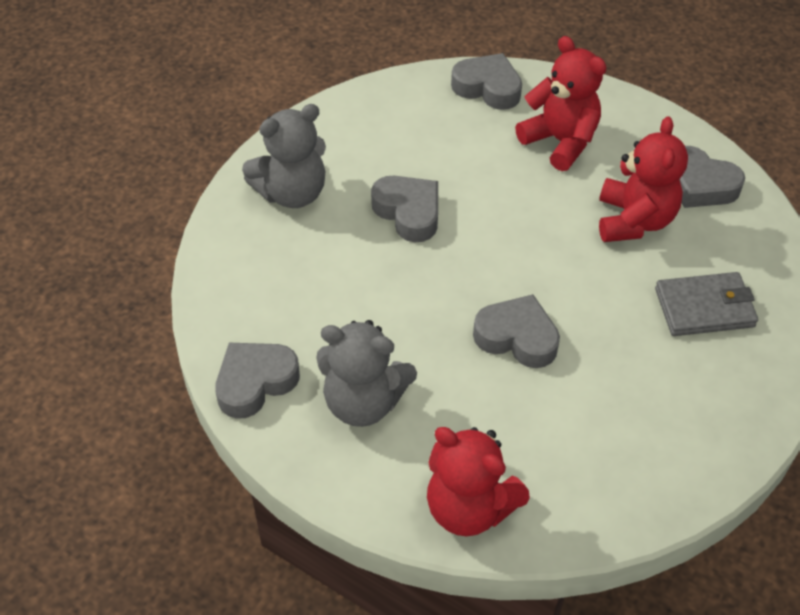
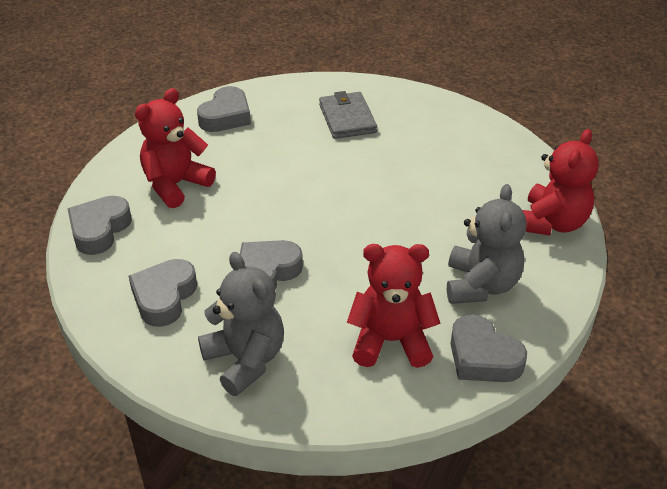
camera: 95 degrees left, 10 degrees down
grey heart [473,294,560,368] -> grey heart moved to [128,259,197,327]
red teddy bear [599,116,688,242] -> red teddy bear moved to [347,244,441,368]

